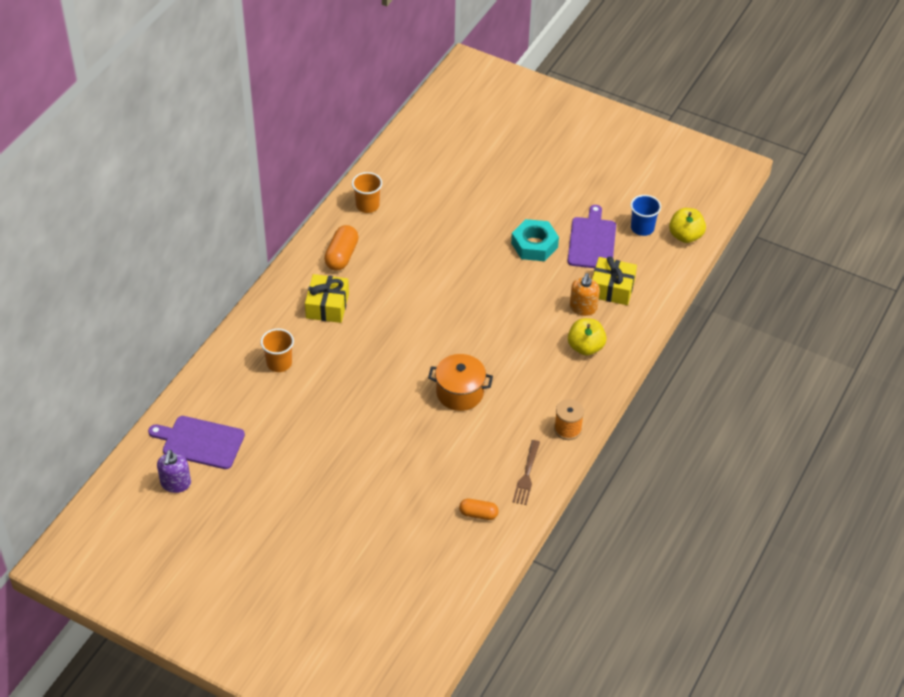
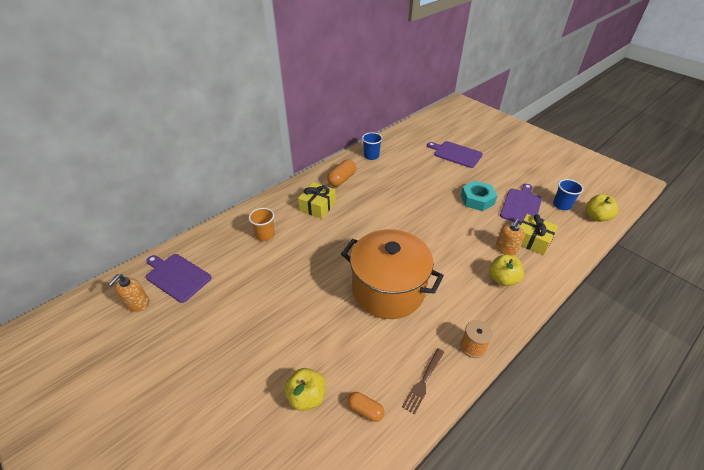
camera: 20 degrees right, 5 degrees down
purple soap dispenser [157,450,191,493] -> orange soap dispenser [108,274,149,312]
orange cup [352,172,382,213] -> blue cup [362,132,383,160]
orange pot [428,354,493,411] -> orange pot [341,229,444,319], size x1.83
none -> yellow apple [284,368,325,411]
none -> purple cutting board [427,141,483,168]

